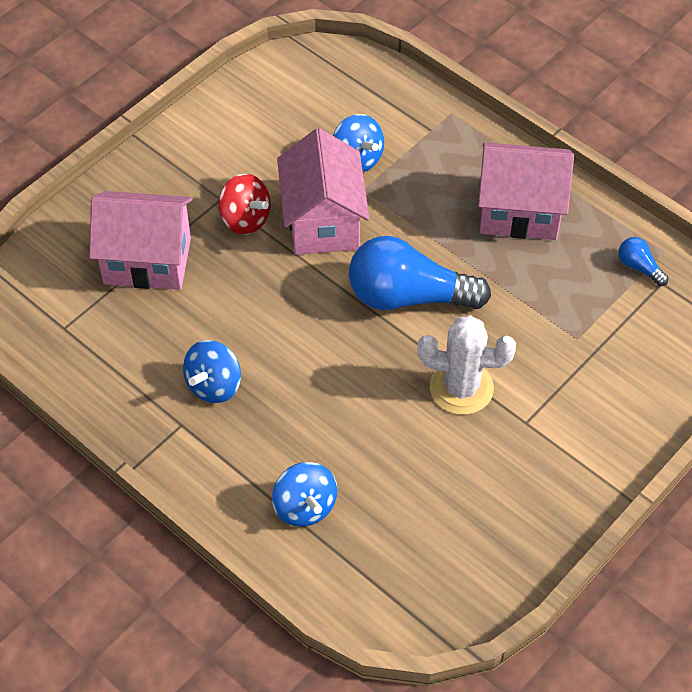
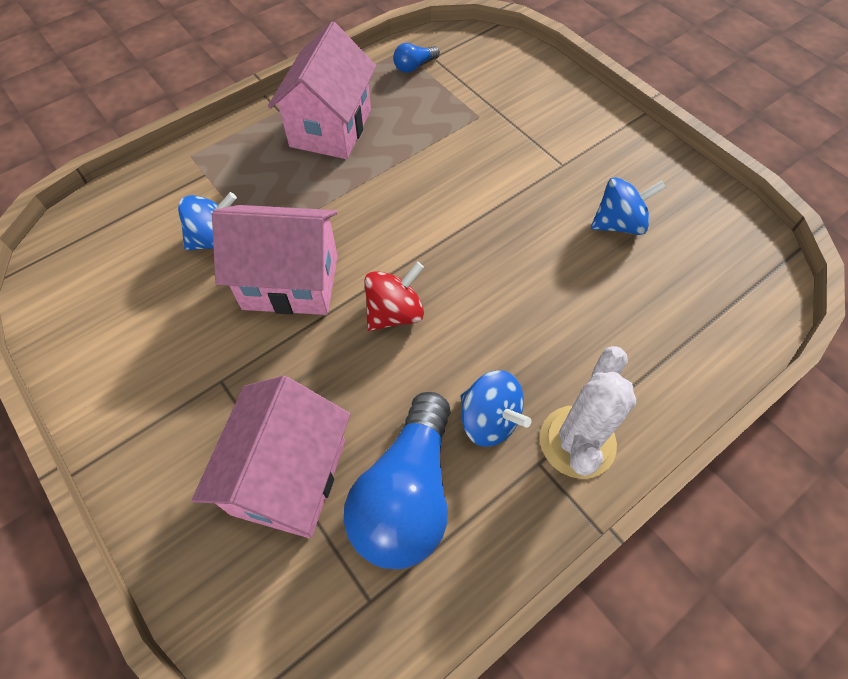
camera: 80 degrees left, 5 degrees up
red spinning top [219,174,271,235] -> red spinning top moved to [364,262,424,331]
blue spinning top [272,462,338,527] -> blue spinning top moved to [591,177,666,235]
blue light bulb [349,236,491,310] -> blue light bulb moved to [344,392,451,569]
white cactus [417,315,516,415] -> white cactus moved to [540,346,637,479]

